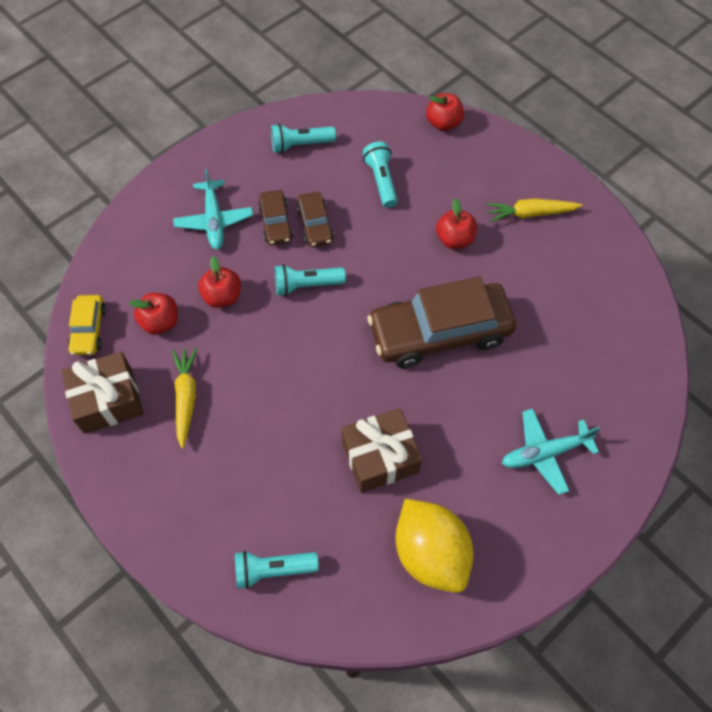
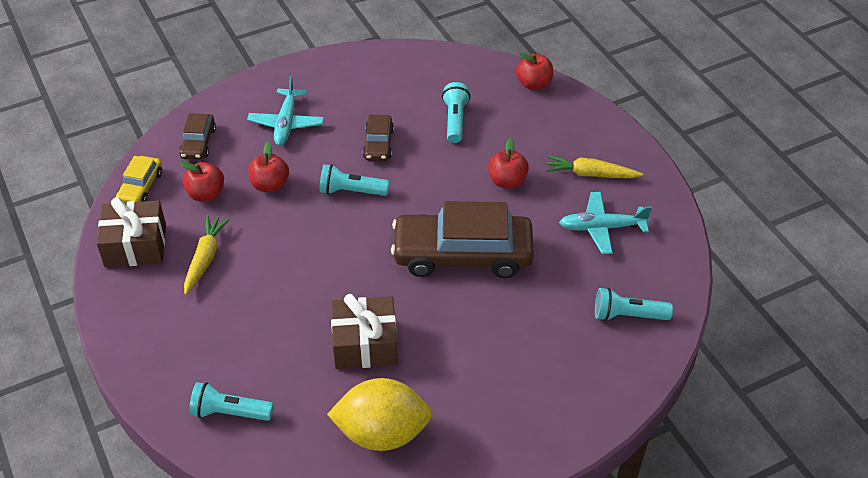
camera: 15 degrees right, 15 degrees down
brown car [258,190,293,245] -> brown car moved to [179,113,216,160]
turquoise flashlight [271,124,336,153] -> turquoise flashlight moved to [595,288,673,321]
yellow lemon [395,499,474,593] -> yellow lemon turned 75 degrees counterclockwise [327,378,432,451]
turquoise plane [502,409,600,495] -> turquoise plane moved to [559,192,652,254]

